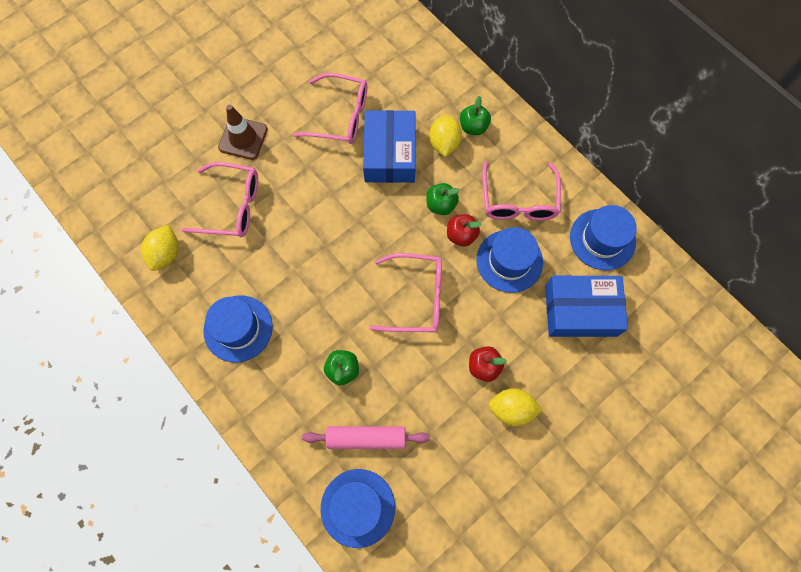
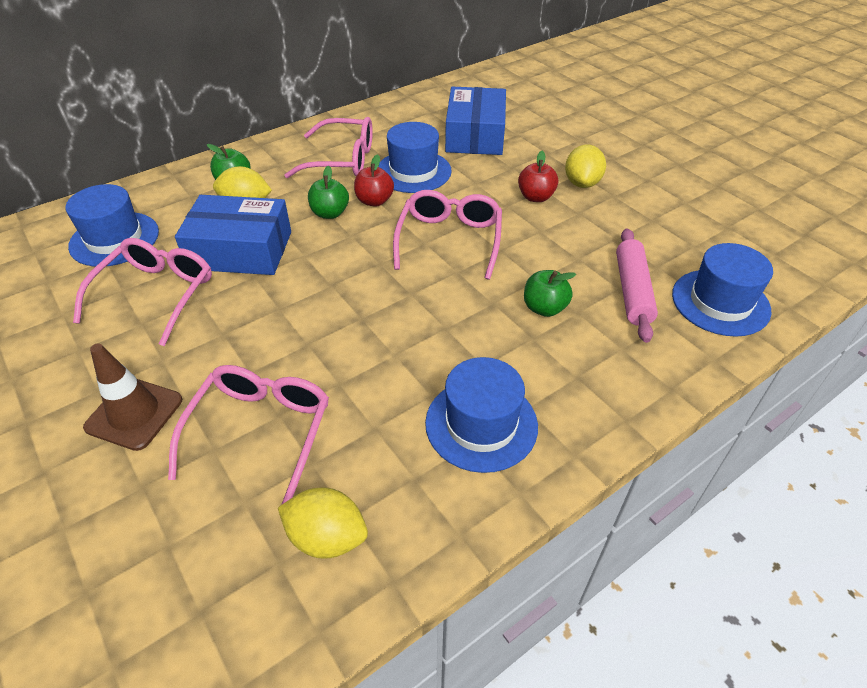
camera: 85 degrees left, 25 degrees down
blue hat [570,205,637,270] -> blue hat moved to [66,184,159,267]

